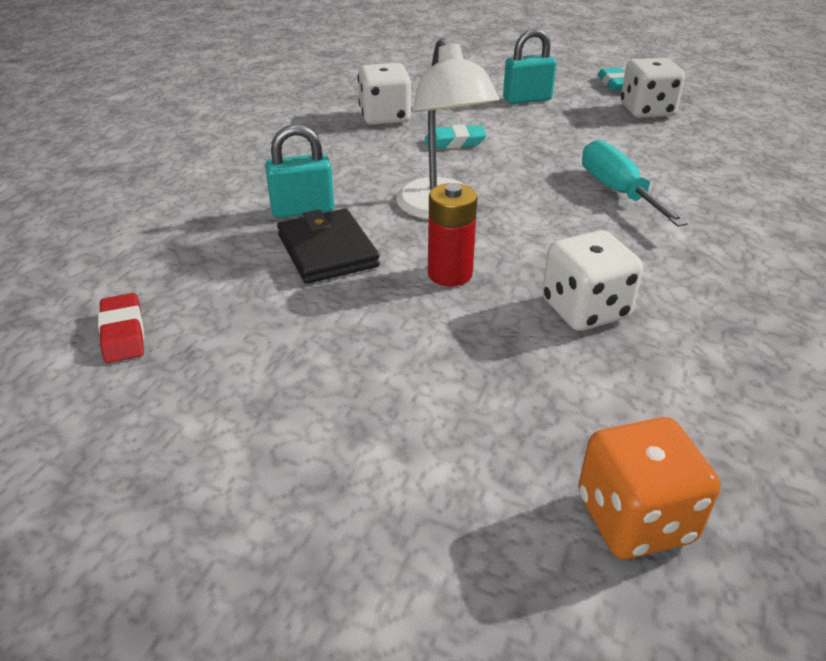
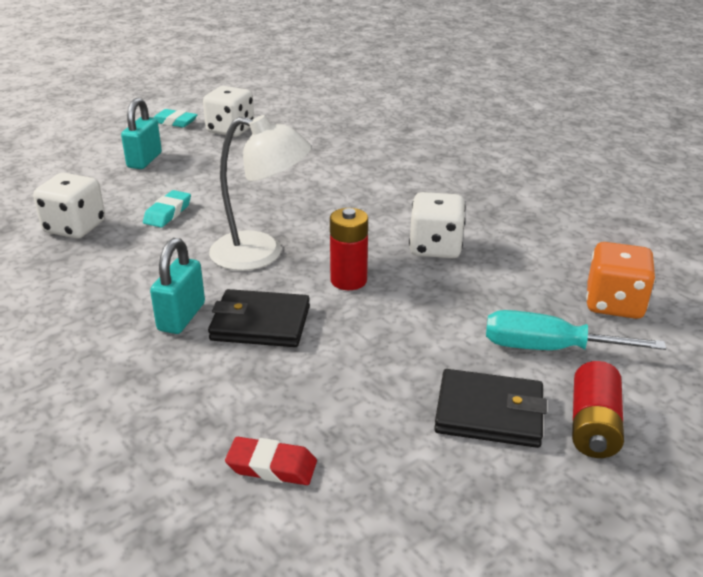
camera: 60 degrees left, 5 degrees down
turquoise screwdriver [582,140,688,227] -> turquoise screwdriver moved to [486,310,666,350]
none -> black wallet [434,369,547,448]
none -> red battery [572,361,624,458]

